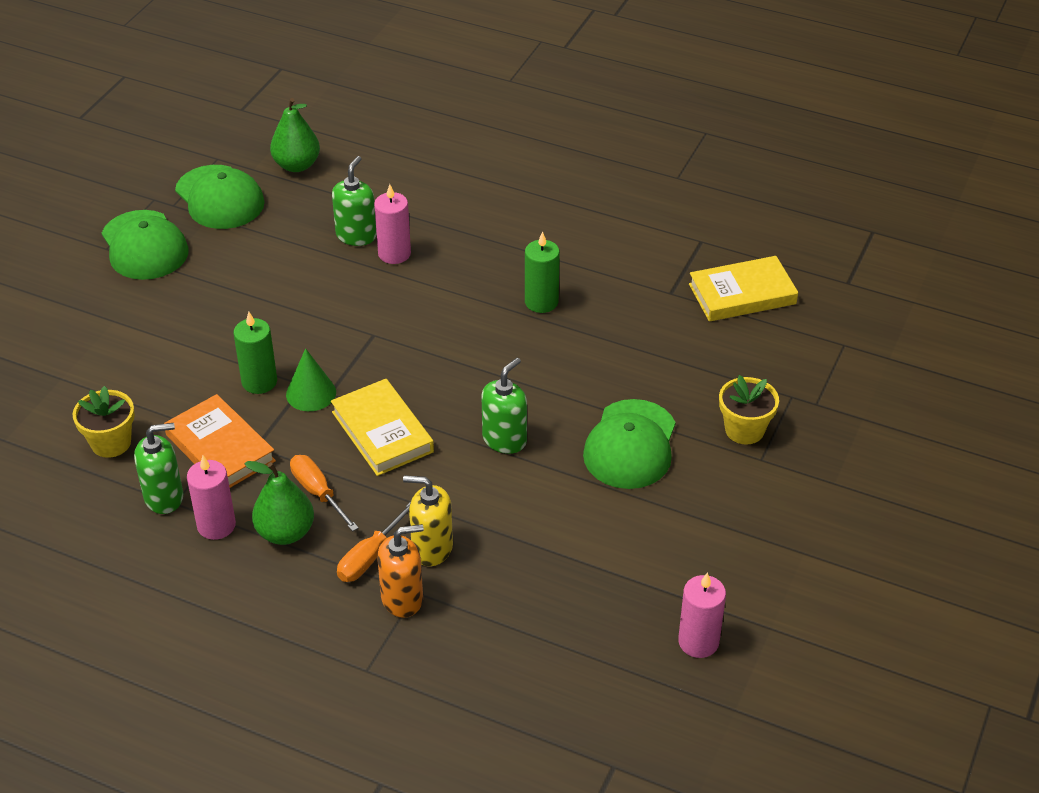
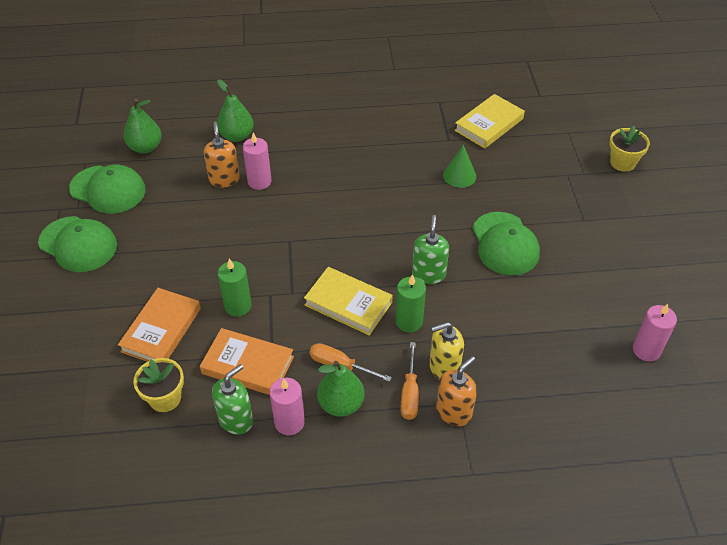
camera: 30 degrees left, 5 degrees up
green cone [286,348,336,411] -> green cone moved to [443,145,476,188]
green soap dispenser [332,156,377,246] -> orange soap dispenser [204,122,240,188]
green candle [525,231,560,313] -> green candle moved to [395,274,426,332]
yellow flower pot [719,375,779,444] -> yellow flower pot moved to [609,126,650,172]
none -> orange book [118,288,201,362]
none -> green pear [217,79,254,142]

